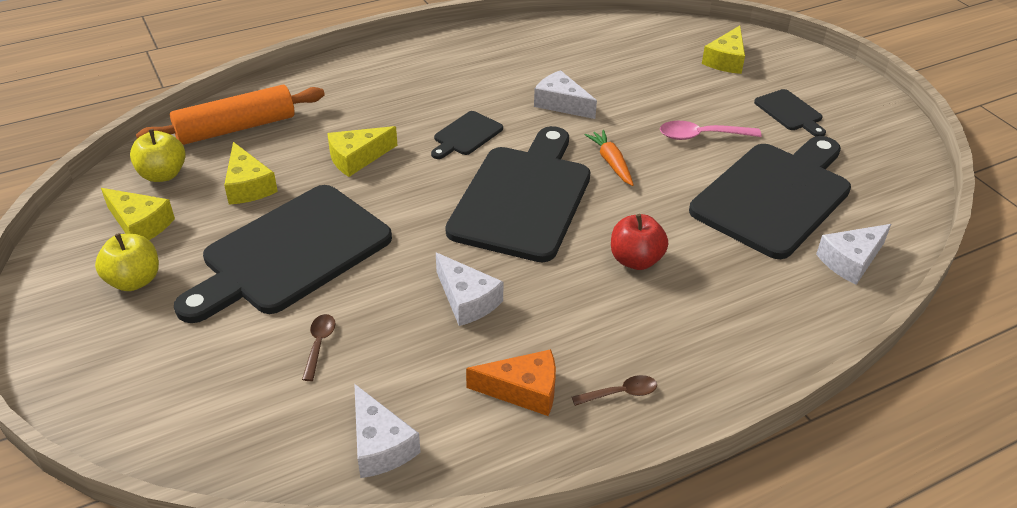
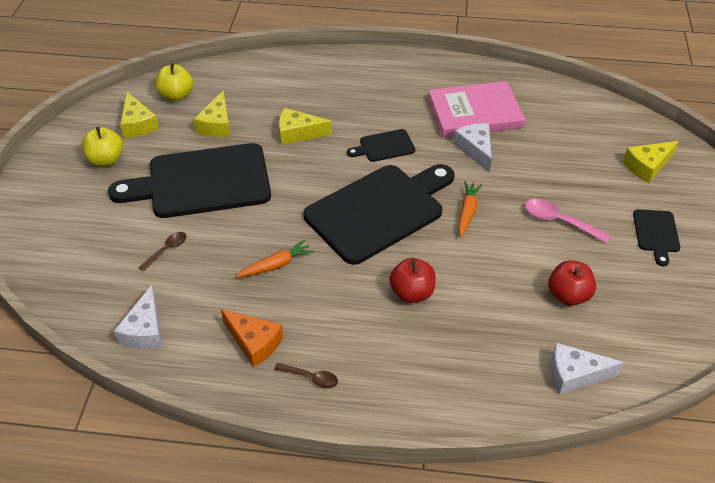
camera: 35 degrees right, 5 degrees up
orange rolling pin [136,85,325,145] -> none
white cheese [436,252,504,326] -> orange carrot [236,240,314,278]
black cutting board [689,136,851,259] -> red apple [548,260,596,306]
none -> pink book [428,81,525,137]

